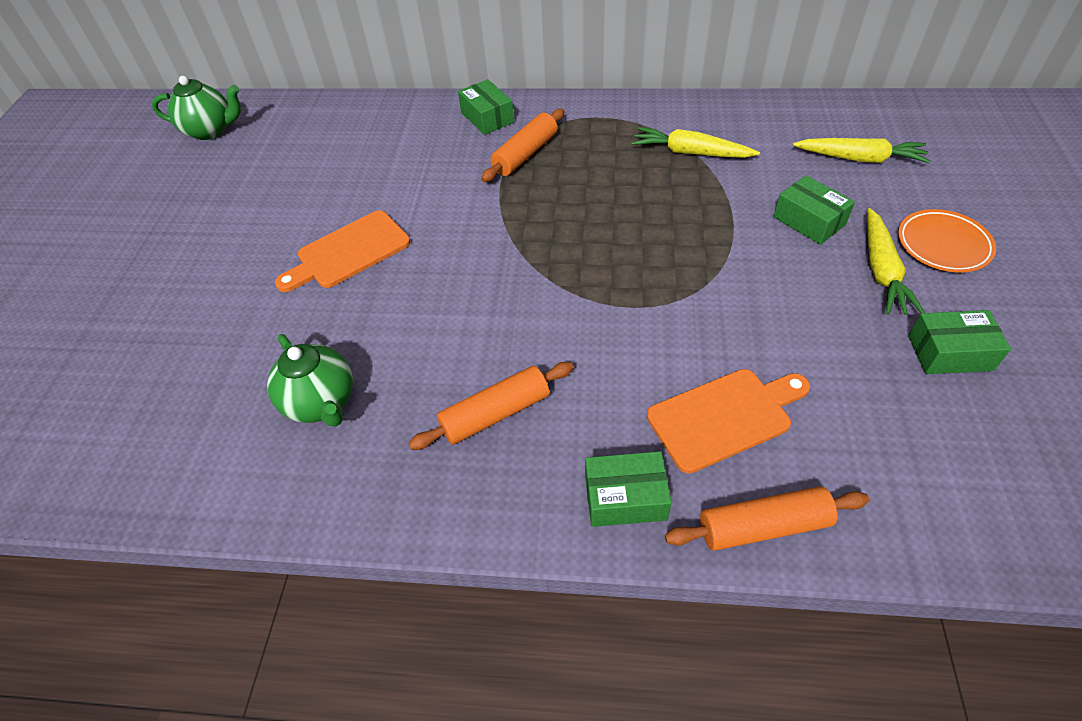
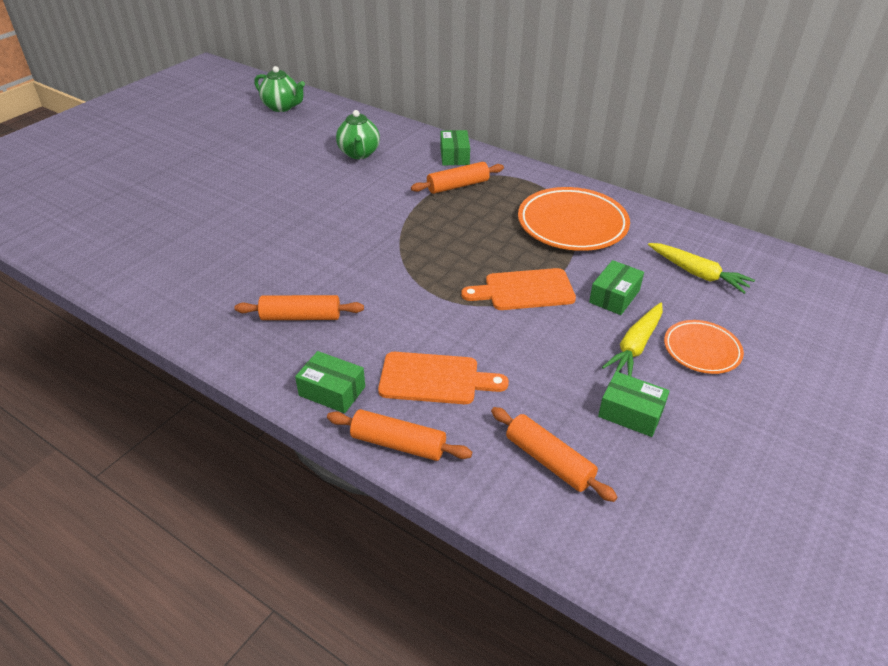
camera: 25 degrees right, 10 degrees down
green teapot [267,334,353,426] -> green teapot moved to [336,110,380,159]
orange cutting board [275,210,410,292] -> orange cutting board moved to [461,268,576,310]
yellow carrot [632,127,760,158] -> orange plate [518,187,630,251]
green box [774,176,855,245] -> green box turned 45 degrees clockwise [589,260,644,315]
none -> orange rolling pin [491,407,617,502]

